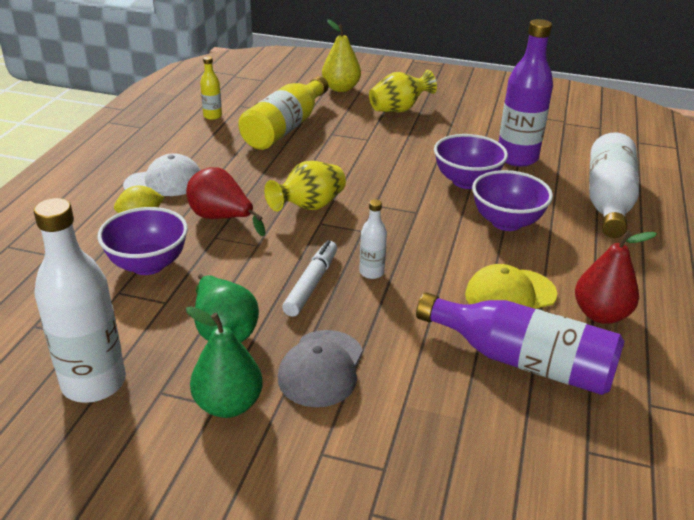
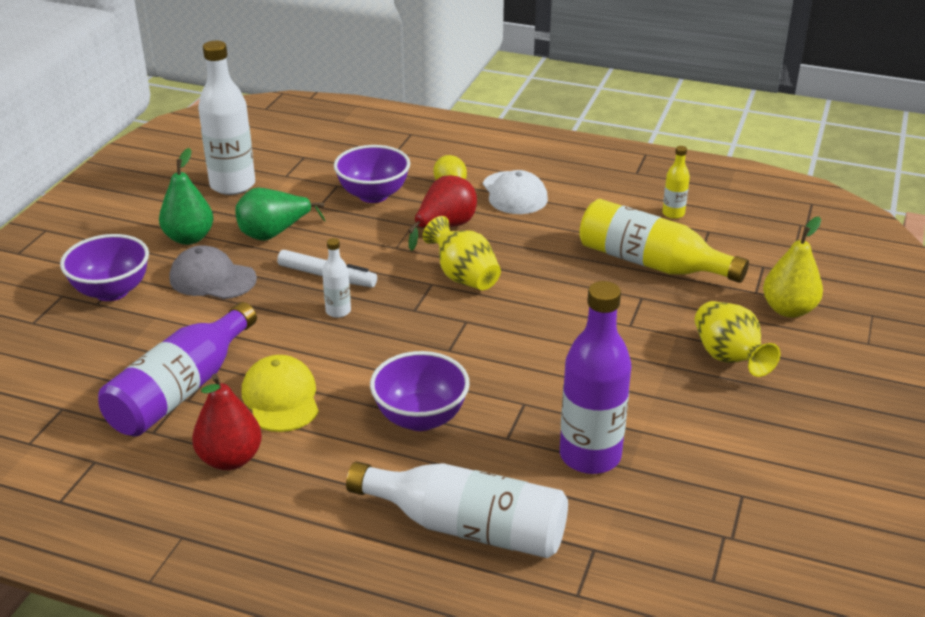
camera: 95 degrees right, 0 degrees up
purple bowl [434,134,508,189] -> purple bowl moved to [60,234,149,301]

